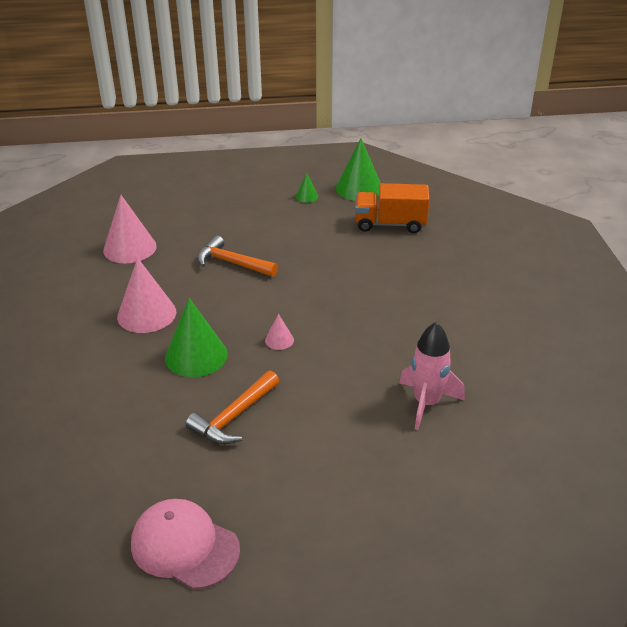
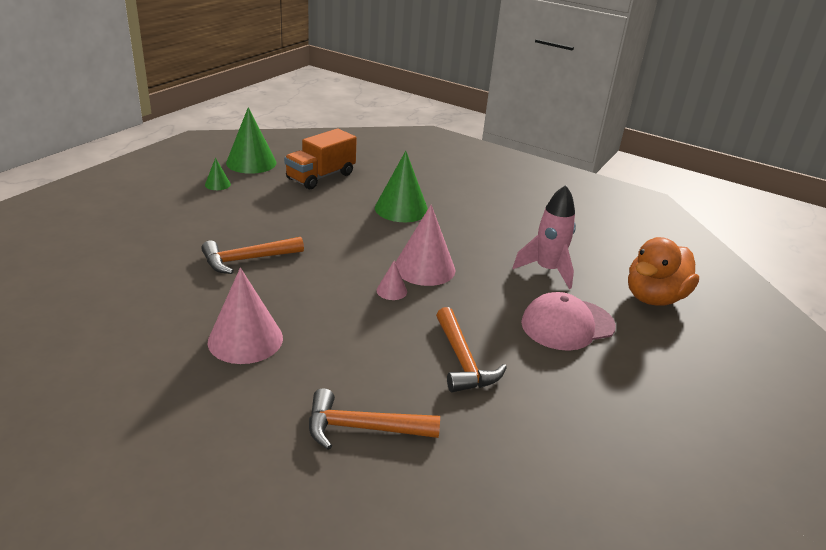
camera: 55 degrees left, 5 degrees down
pink cone [103,195,157,263] -> pink cone moved to [395,205,455,286]
pink cap [131,499,240,589] -> pink cap moved to [521,292,616,351]
green cone [165,298,227,377] -> green cone moved to [375,151,428,222]
none -> orange hammer [309,388,440,450]
none -> orange duck [628,237,699,306]

